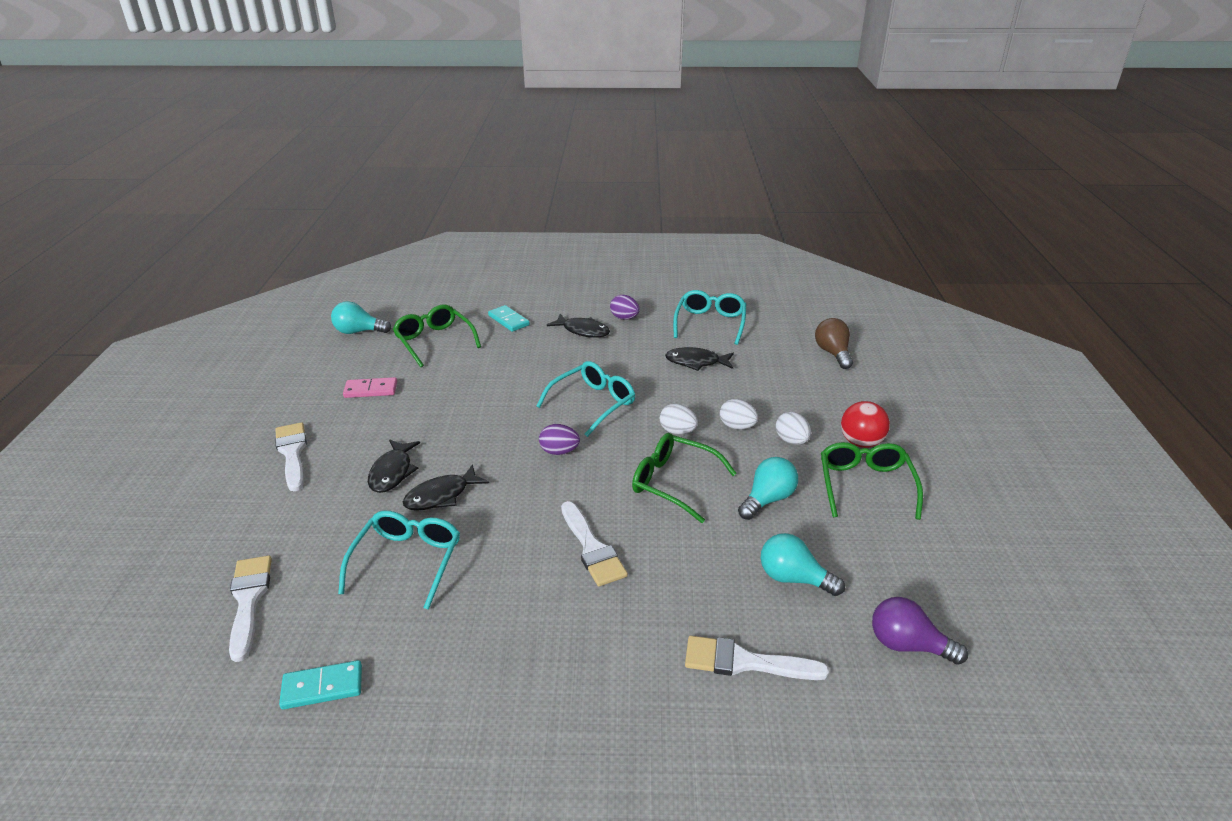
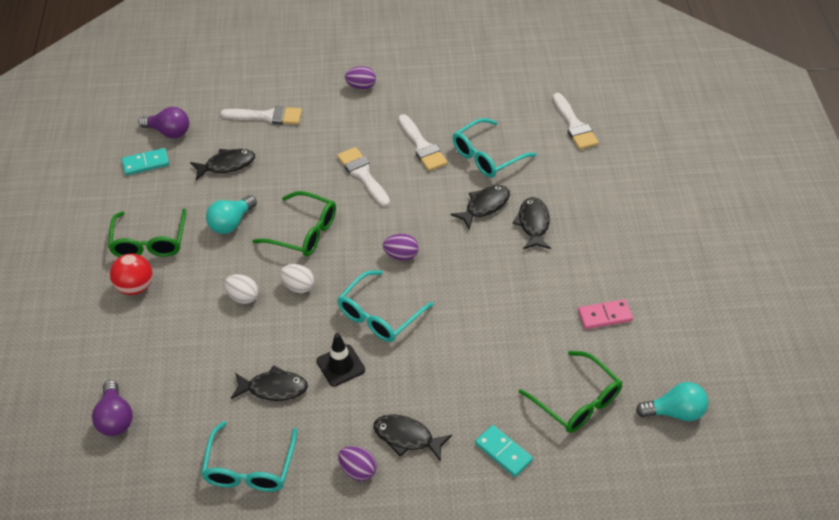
camera: 175 degrees right, 15 degrees up
white brush [275,422,307,491] -> white brush moved to [398,114,448,171]
turquoise domino [279,660,362,710] -> turquoise domino moved to [122,148,169,175]
turquoise glasses [338,511,460,610] -> turquoise glasses turned 45 degrees clockwise [453,118,536,178]
turquoise light bulb [761,533,845,596] -> black fish [190,149,255,180]
white egg [776,412,811,445] -> none
brown light bulb [815,318,853,369] -> purple light bulb [92,380,133,436]
none -> black traffic cone [317,333,365,387]
none -> purple egg [345,66,376,90]

